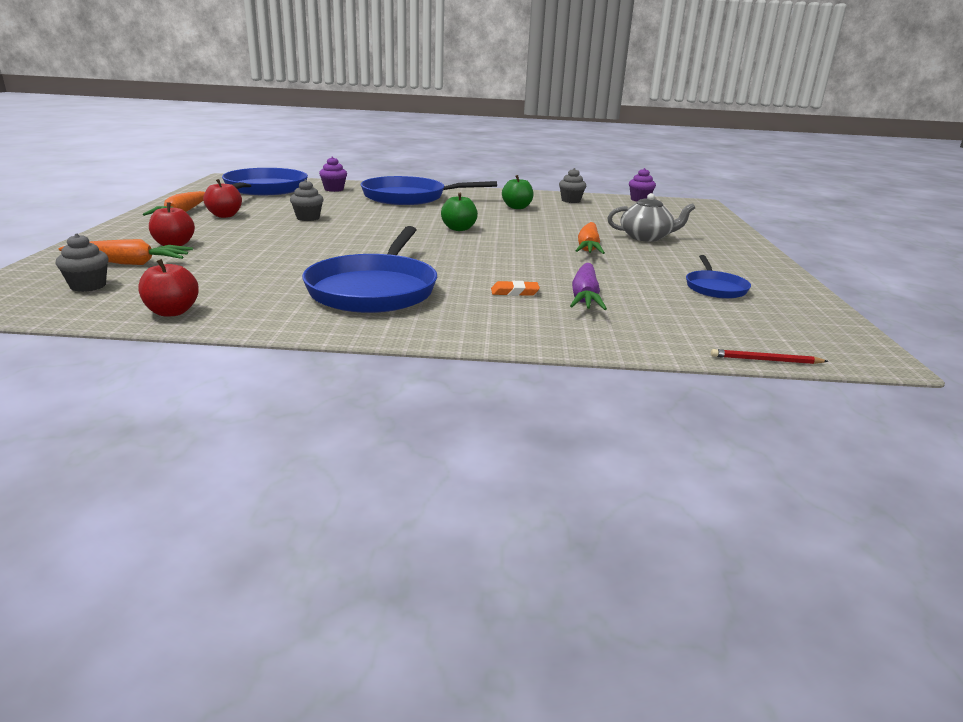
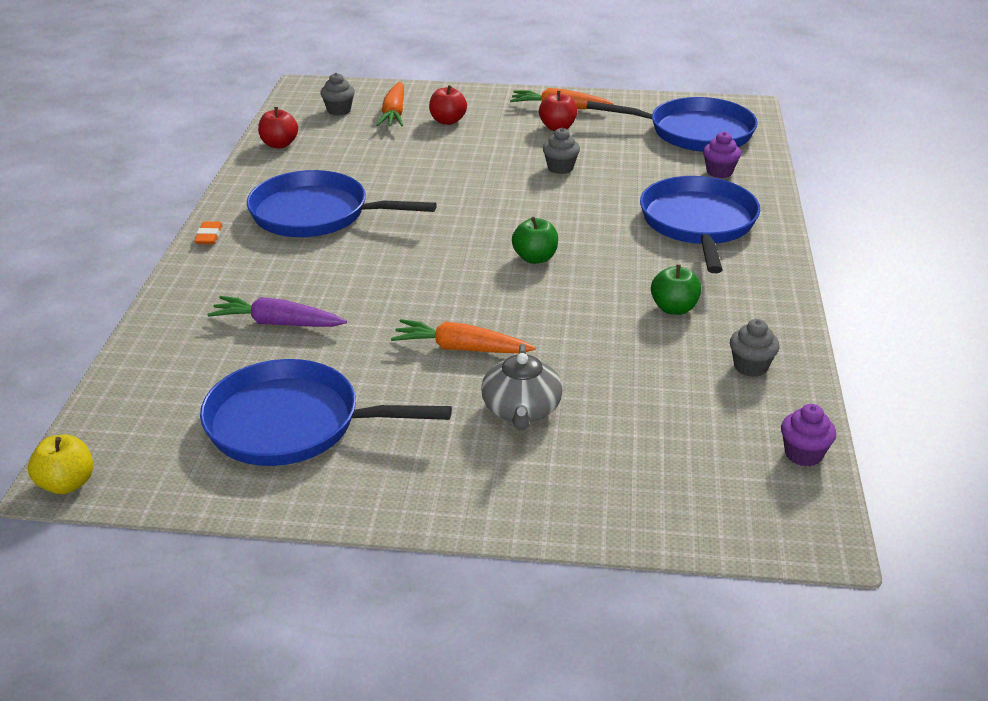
camera: 95 degrees right, 10 degrees up
orange eraser [491,281,540,296] -> orange eraser moved to [194,221,222,244]
blue pan [686,255,751,299] -> blue pan [200,359,452,466], size x1.95
red pencil [711,349,828,364] -> none
none -> yellow apple [28,435,93,494]

